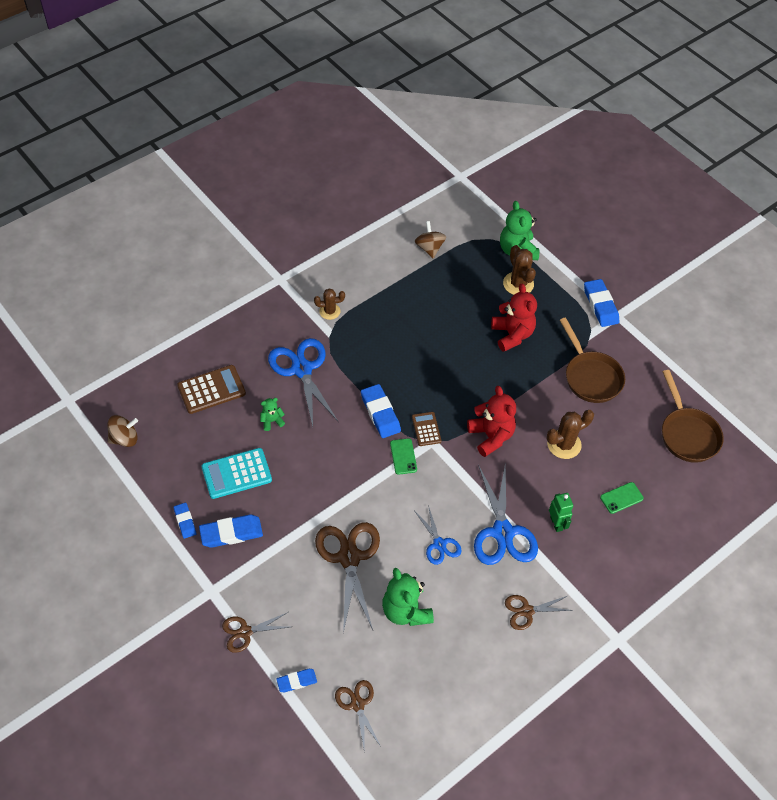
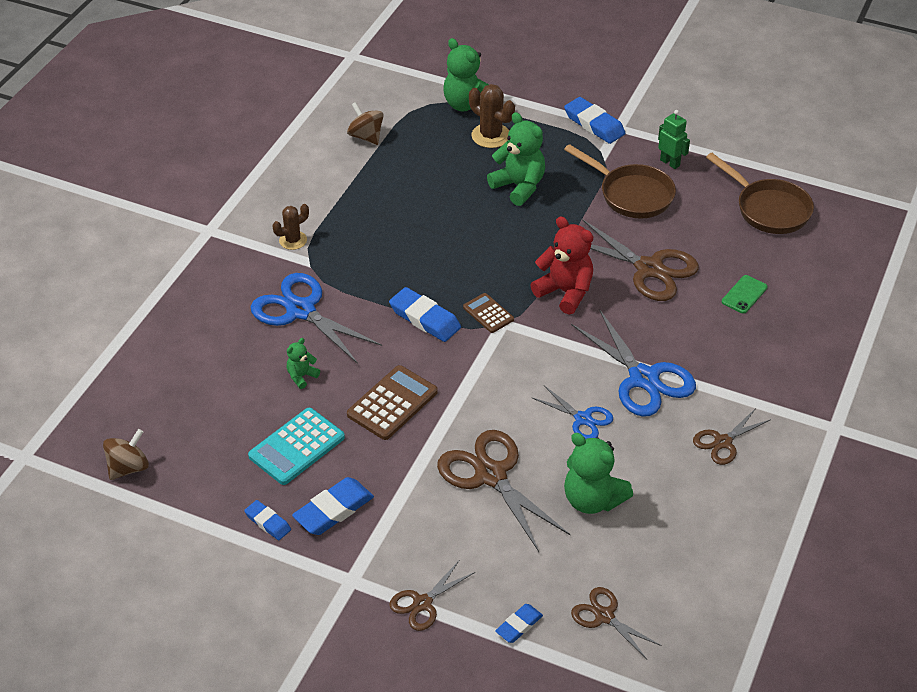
camera: 25 degrees left, 10 degrees down
brown calculator [177,365,246,414] -> brown calculator moved to [347,365,438,440]
green phone [390,438,417,475] -> none
red teddy bear [491,283,537,352] -> green teddy bear [487,112,545,206]
brown cactus [547,410,594,459] -> brown scissors [582,219,699,301]
green robot [549,493,573,532] -> green robot moved to [658,110,690,169]

